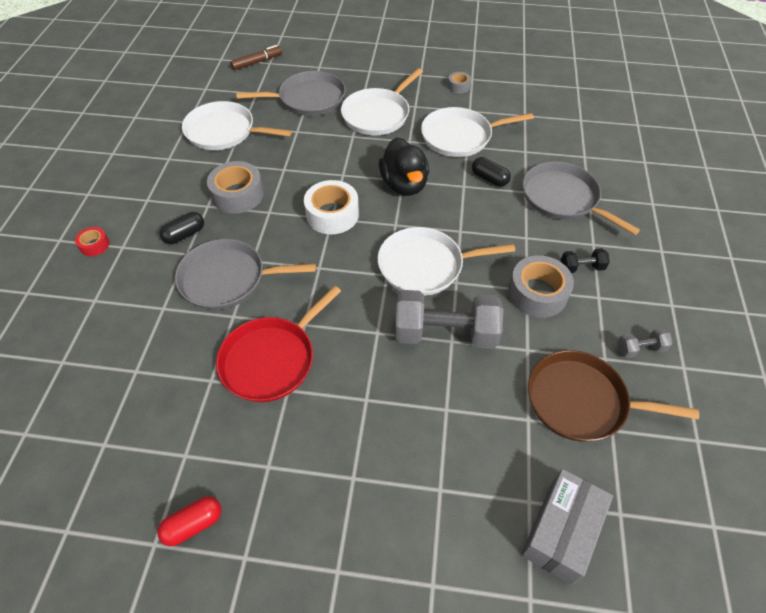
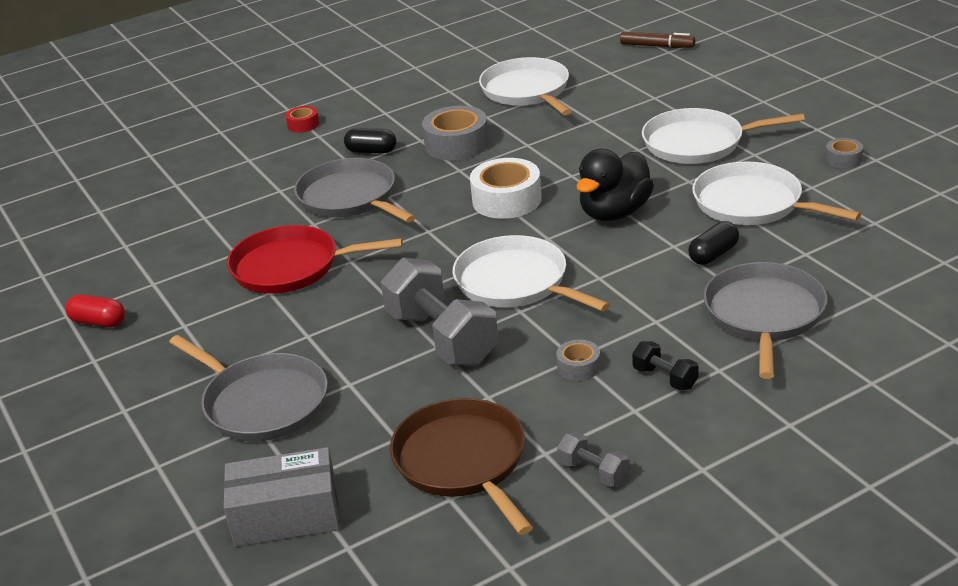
camera: 55 degrees right, 20 degrees down
grey pan [236,71,346,116] -> grey pan moved to [169,335,328,442]
black capsule [472,157,511,187] -> black capsule turned 45 degrees clockwise [688,221,739,265]
grey tape [508,255,574,318] -> grey tape [556,340,601,381], size x0.52

